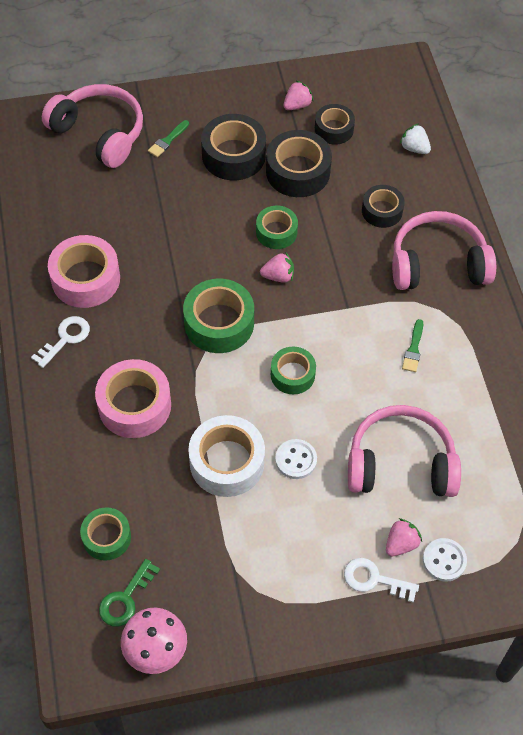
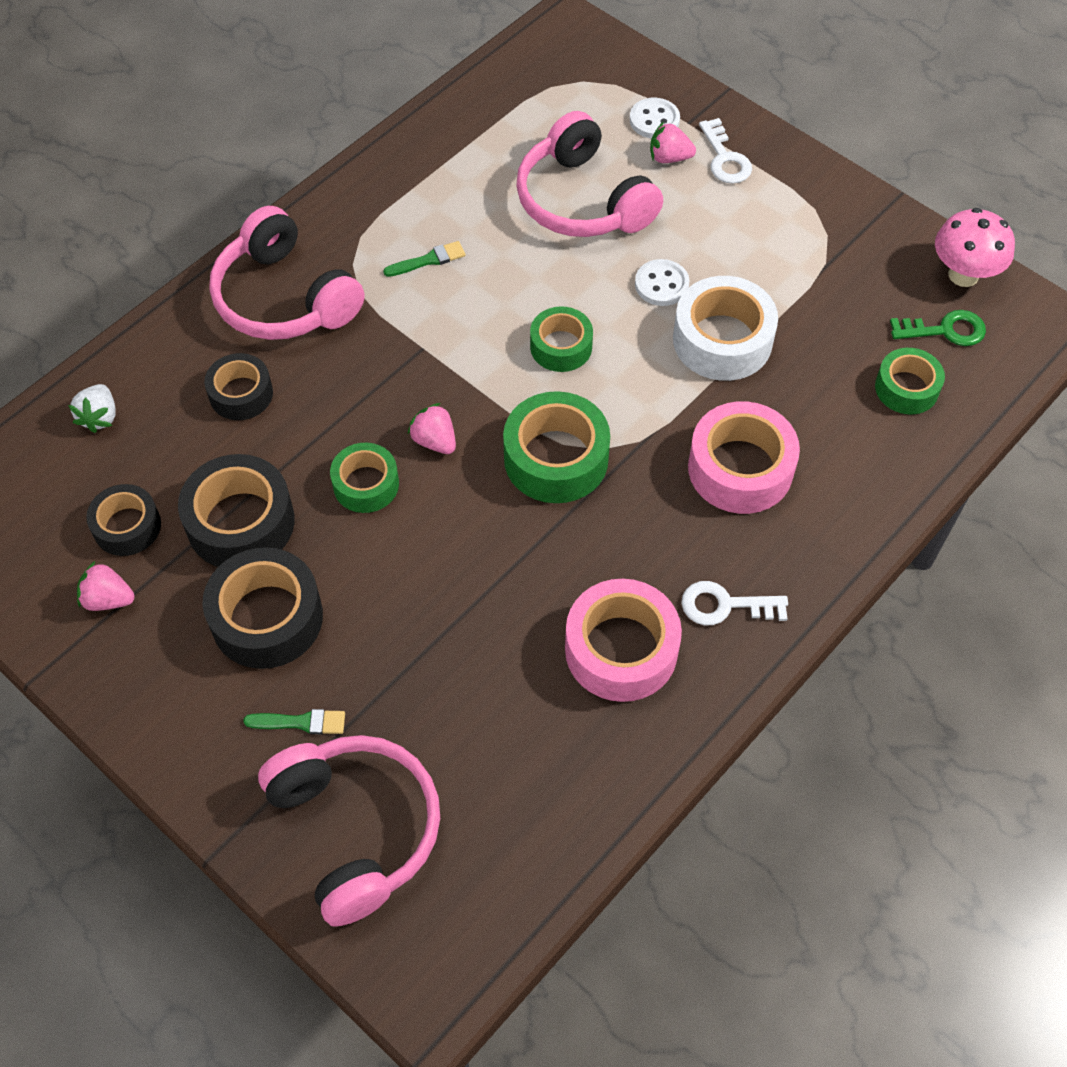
camera: 125 degrees left, 0 degrees up
pink headphones [42,84,143,168] -> pink headphones turned 150 degrees clockwise [258,735,440,927]

